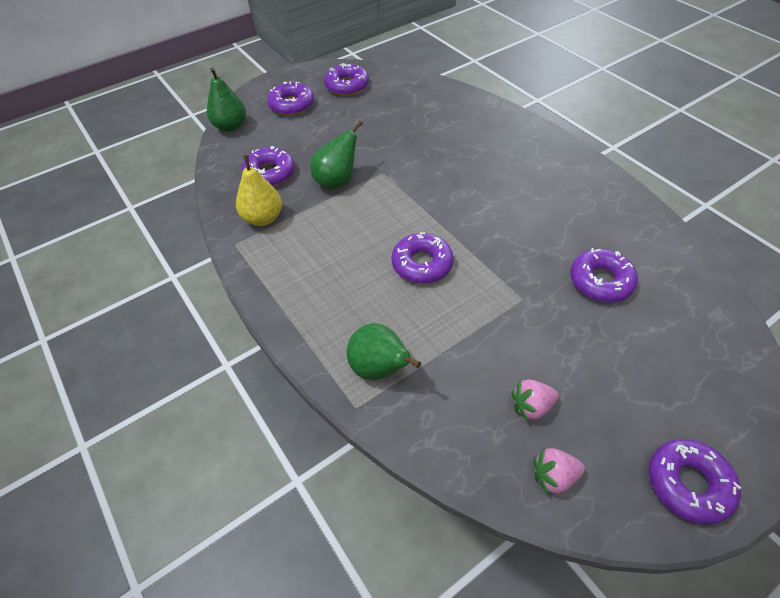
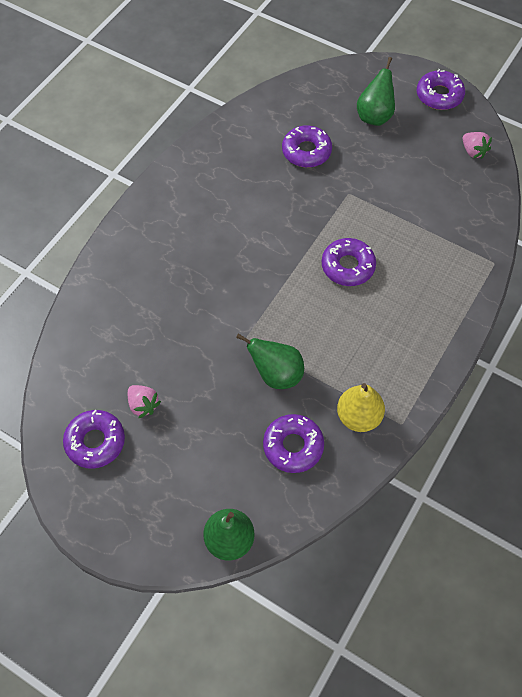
camera: 115 degrees left, 10 degrees up
purple donut [267,82,314,116] -> none
green pear [347,323,421,380] -> green pear moved to [357,57,395,126]
pink strawberry [512,379,558,422] -> pink strawberry moved to [128,385,161,419]

